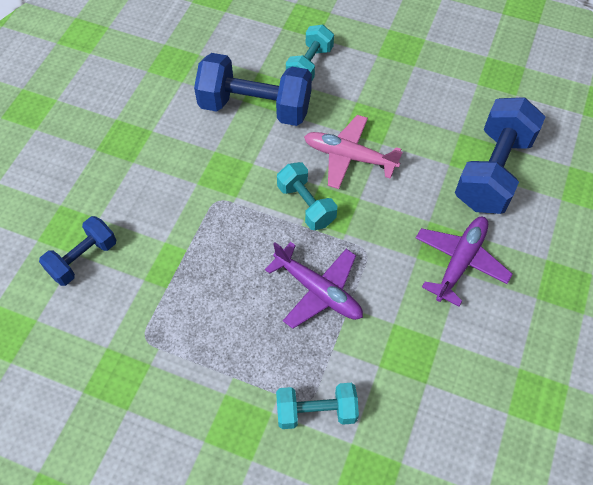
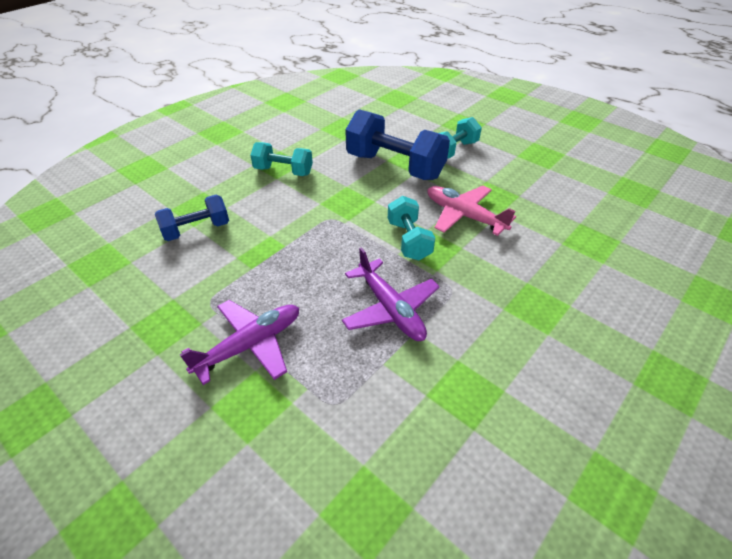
camera: 20 degrees right, 15 degrees down
turquoise dumbbell [276,383,359,429] -> turquoise dumbbell moved to [250,142,313,176]
purple plane [416,217,512,306] -> purple plane moved to [179,300,299,385]
blue dumbbell [455,97,545,214] -> none

